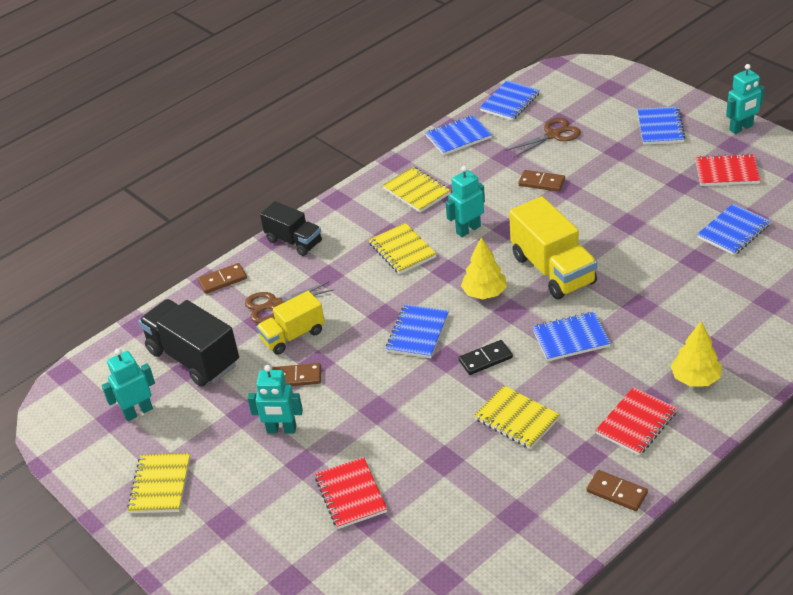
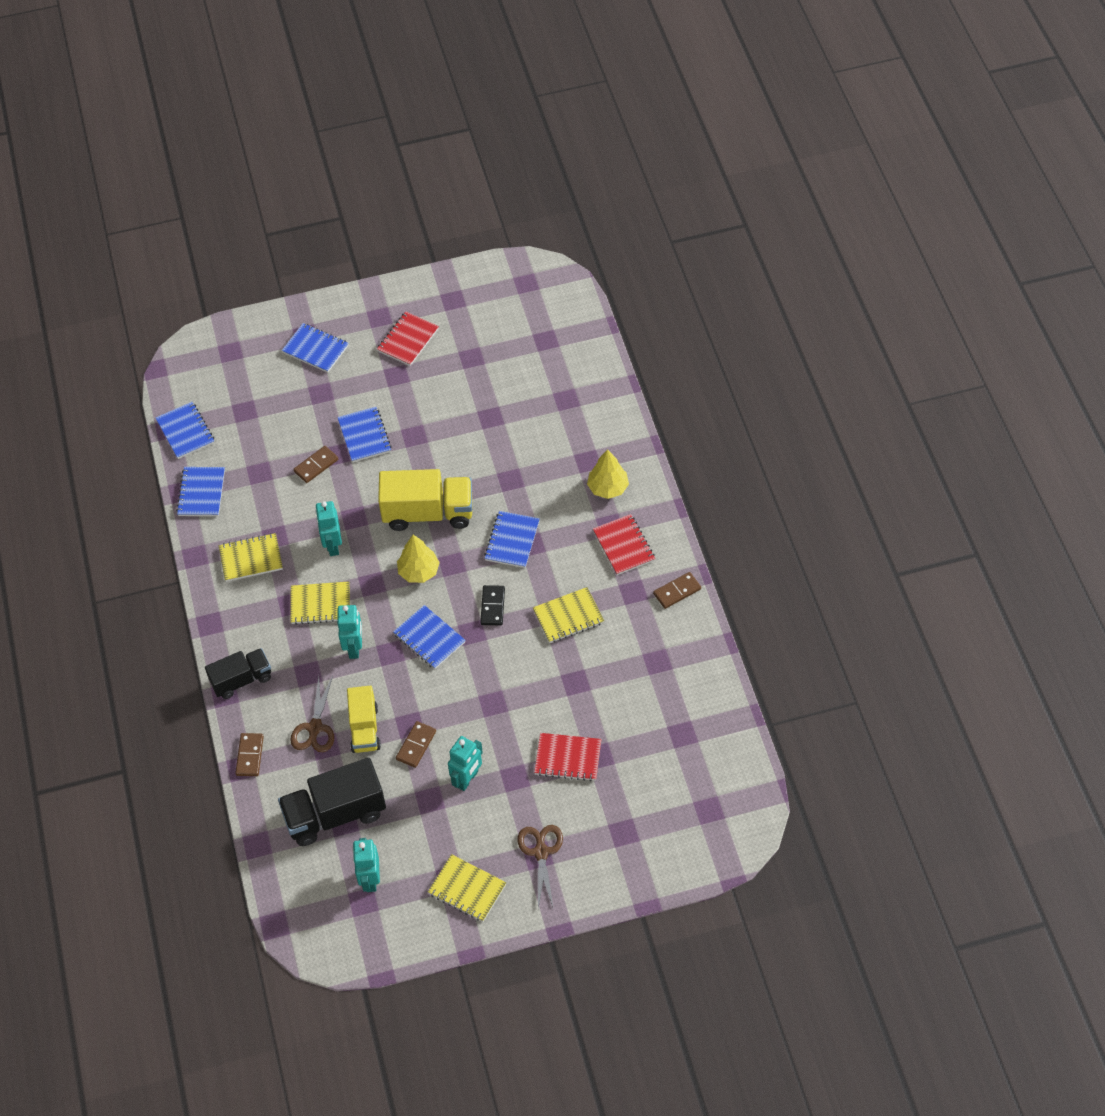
camera: 65 degrees left, 15 degrees up
brown scissors [505,118,581,158] -> brown scissors moved to [518,825,563,908]
blue notebook [697,204,770,255] -> blue notebook moved to [337,407,392,462]
turquoise robot [726,64,765,134] -> turquoise robot moved to [337,605,362,659]

